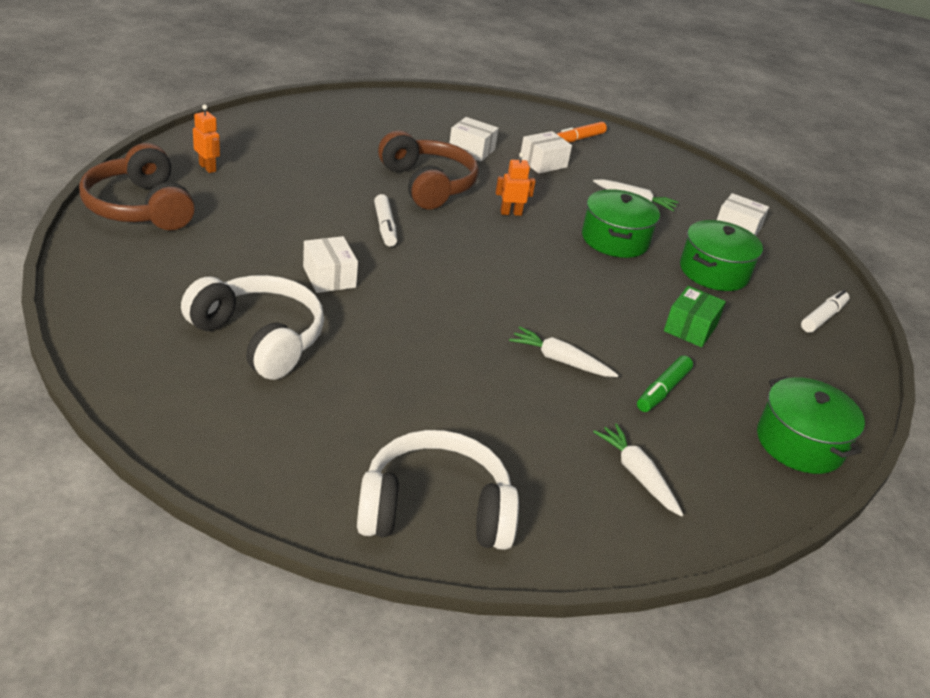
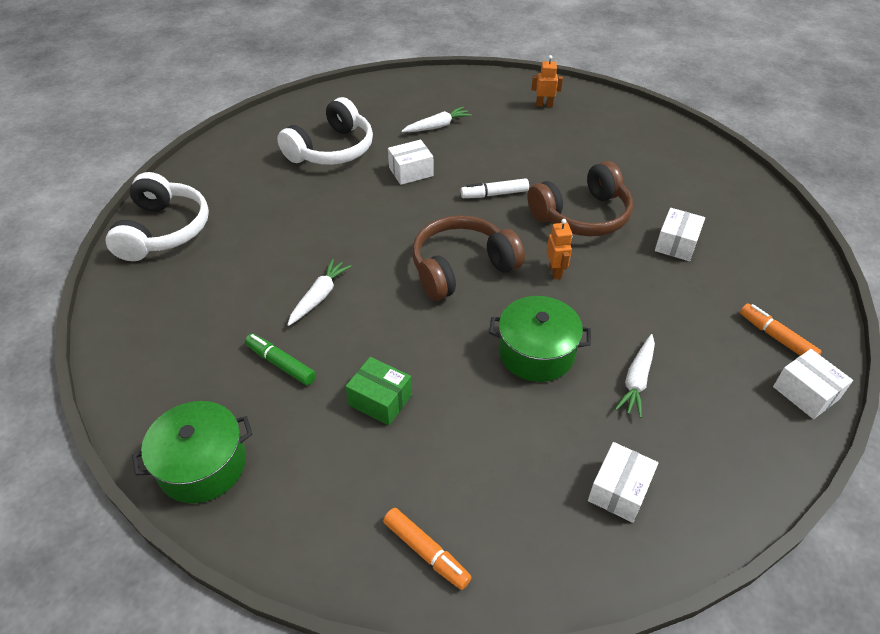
camera: 95 degrees right, 10 degrees up
brown headphones [79,143,195,230] -> brown headphones moved to [412,215,525,301]
orange robot [193,105,220,173] -> orange robot turned 135 degrees counterclockwise [531,55,563,107]
white box [521,131,572,173] -> white box moved to [773,349,853,419]
white carrot [593,423,683,516] -> white carrot moved to [401,107,472,132]
green pot [680,220,763,291] -> none
white marker [801,290,849,333] -> orange marker [383,508,472,590]

